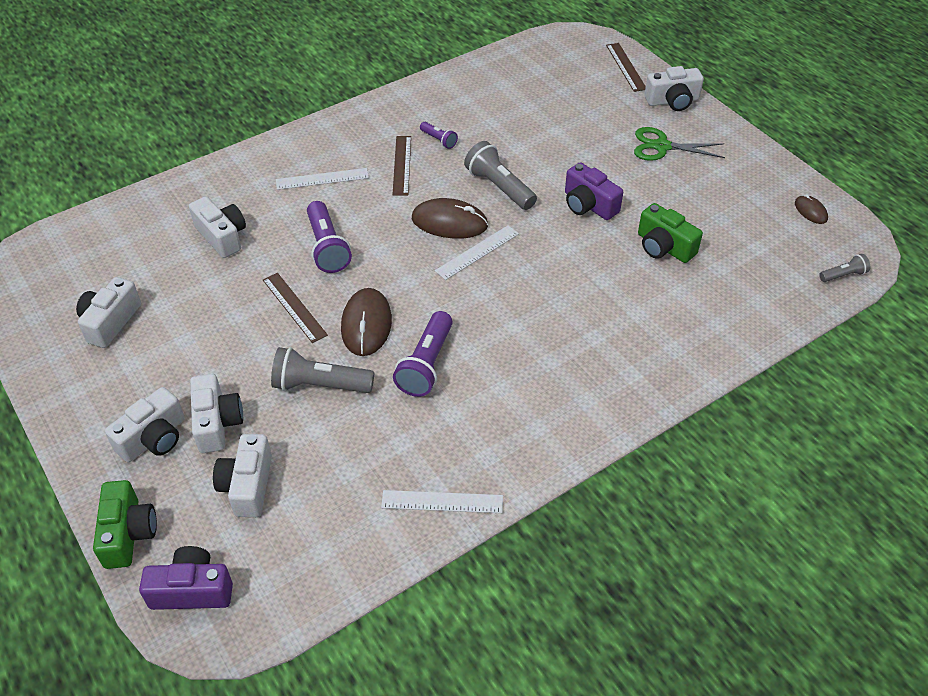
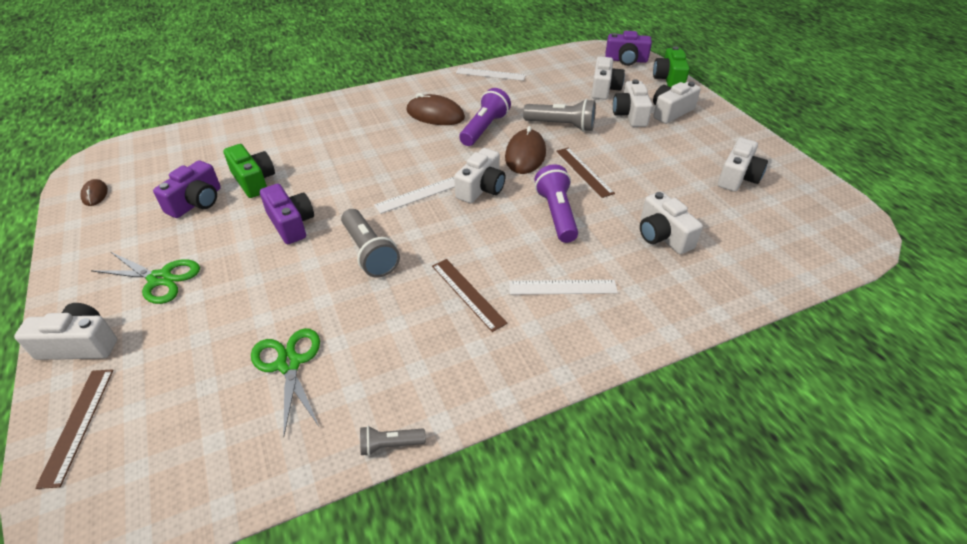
camera: 170 degrees left, 5 degrees down
brown ruler [392,136,411,195] -> brown ruler turned 45 degrees counterclockwise [432,259,508,332]
brown mouse [412,198,488,239] -> brown mouse moved to [406,93,465,125]
purple flashlight [420,122,458,149] -> none
grey flashlight [819,254,870,282] -> grey flashlight moved to [360,426,426,456]
none -> purple camera [153,160,221,218]
none -> green scissors [251,328,320,437]
none -> white camera [454,148,505,203]

